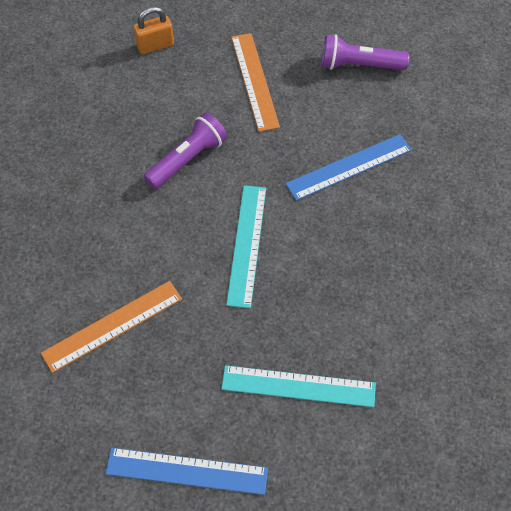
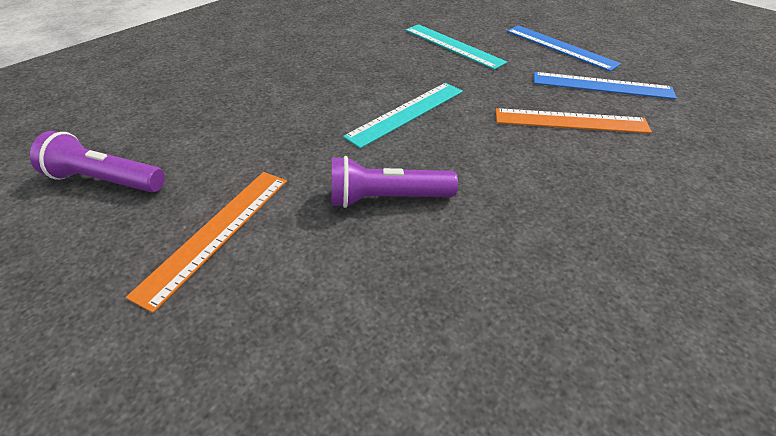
camera: 140 degrees left, 15 degrees down
orange padlock [134,6,174,54] -> none
blue ruler [286,134,412,201] -> blue ruler moved to [534,72,677,99]
purple flashlight [322,34,409,70] -> purple flashlight turned 150 degrees clockwise [30,131,165,192]

